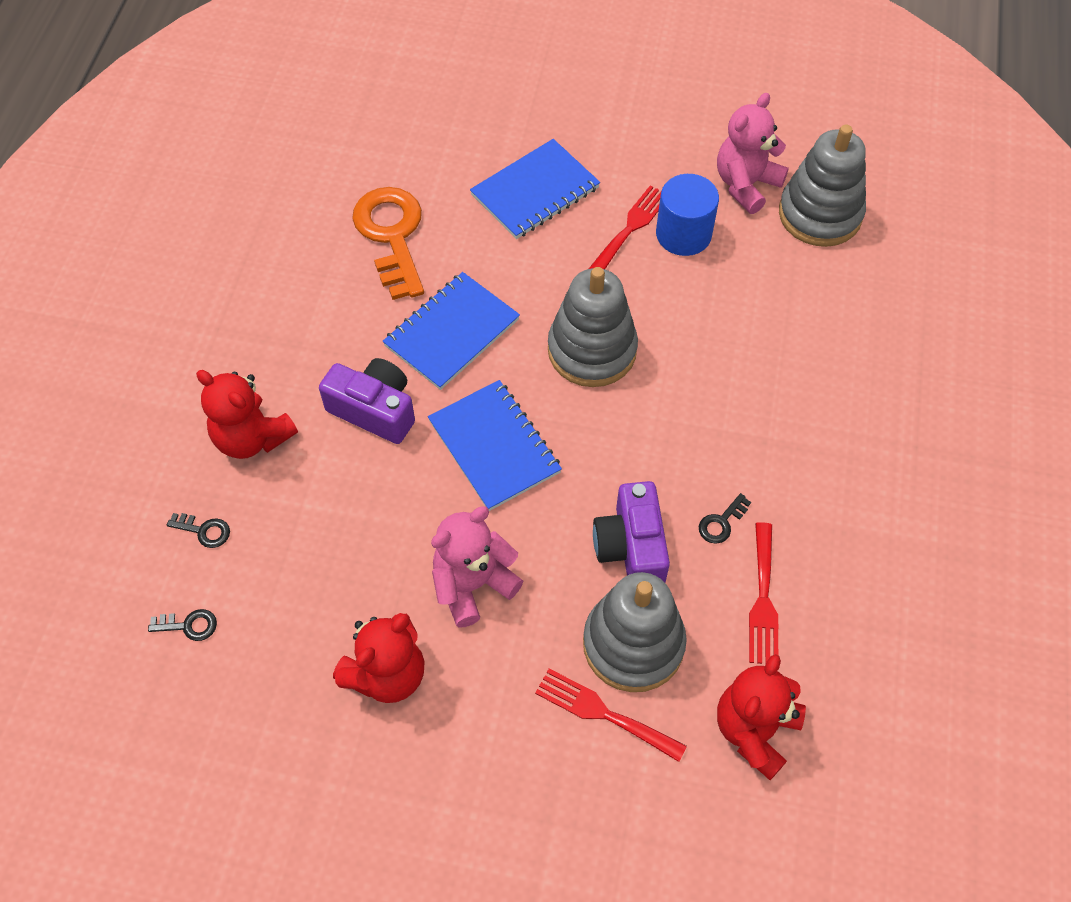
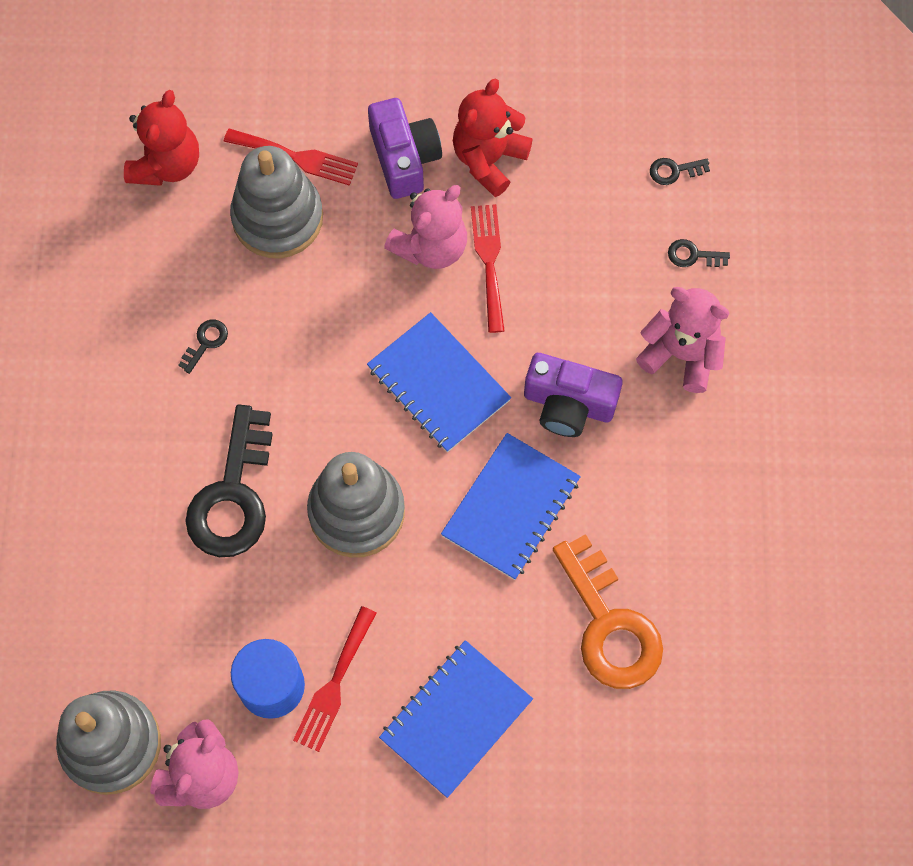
camera: 170 degrees right, 10 degrees up
red teddy bear [196,370,298,459] -> pink teddy bear [636,287,729,393]
purple camera [593,481,670,582] -> purple camera moved to [368,98,442,199]
red fork [749,522,778,664] -> red fork moved to [471,204,505,333]
none -> black key [185,404,273,557]

